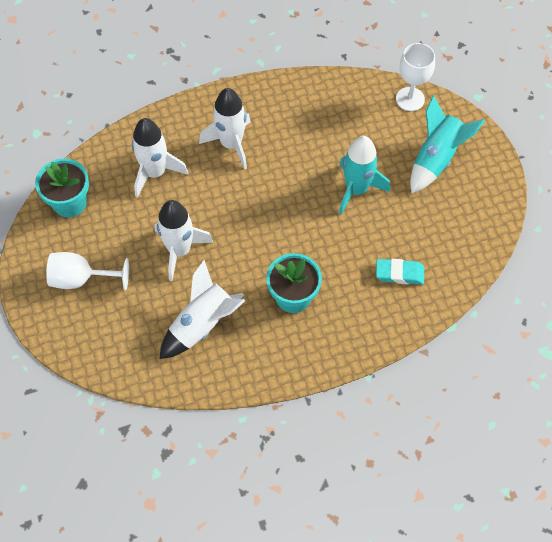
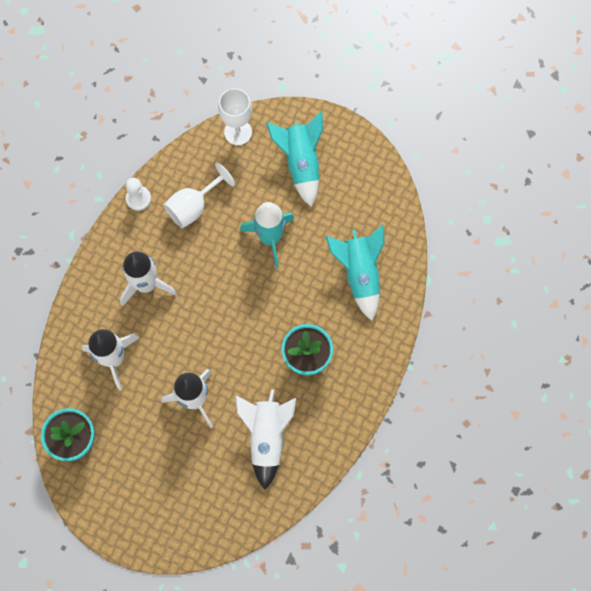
camera: 45 degrees left, 10 degrees up
white goblet [46,252,129,290] -> white goblet moved to [163,163,235,228]
turquoise eraser [376,259,424,284] -> turquoise rocket [325,225,385,321]
none -> white pawn [126,178,151,211]

